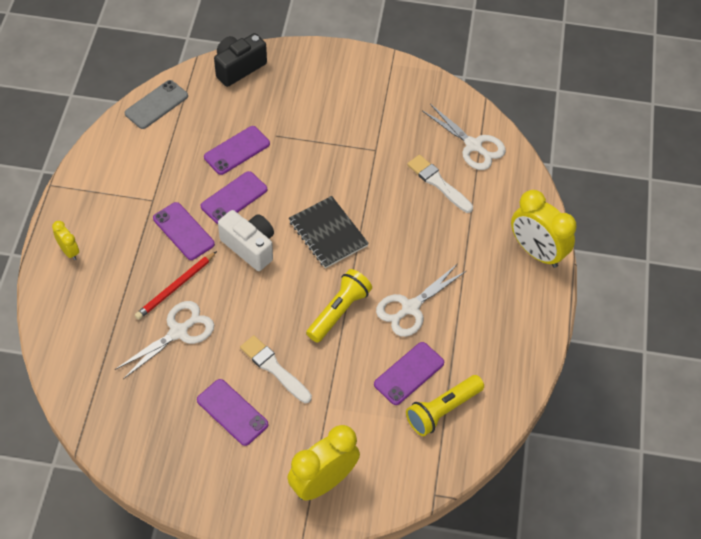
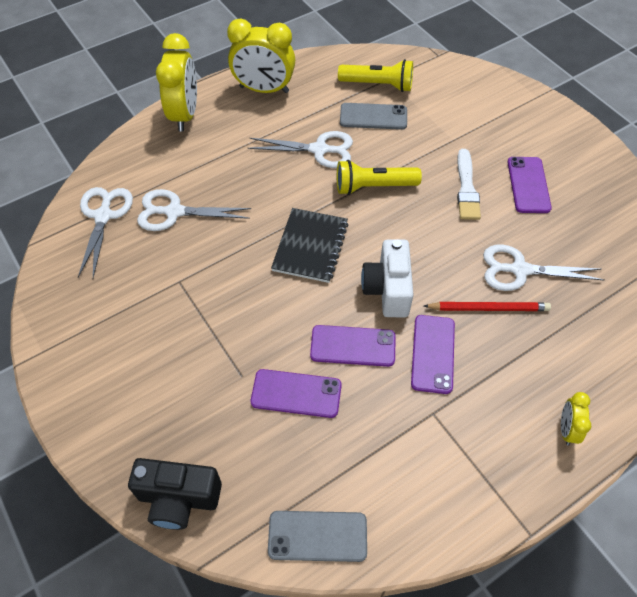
camera: 130 degrees left, 0 degrees up
yellow clock [287,425,360,500] -> yellow clock moved to [227,19,295,93]
purple phone [374,342,444,405] -> grey phone [340,103,407,130]
white brush [407,155,473,213] -> white scissors [137,189,251,231]

